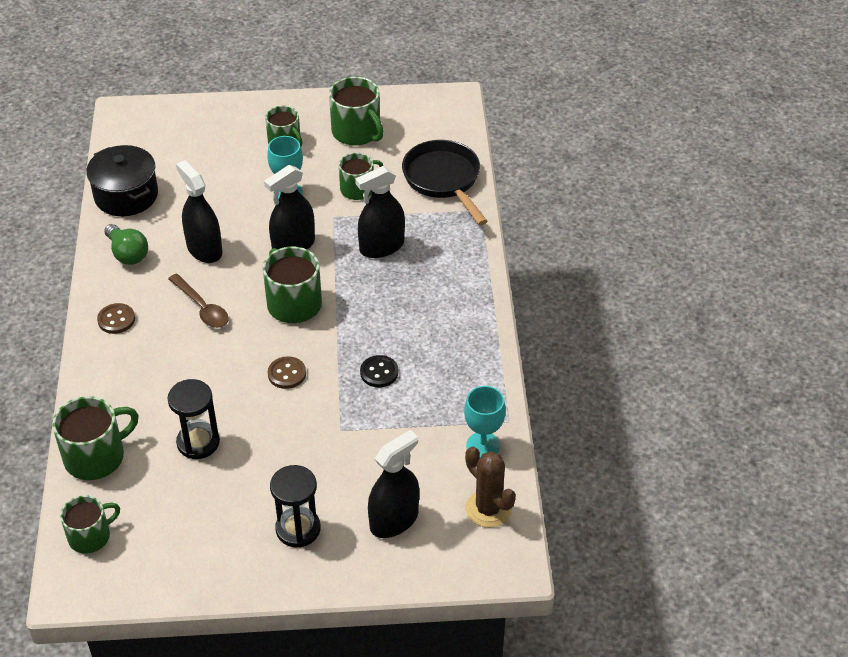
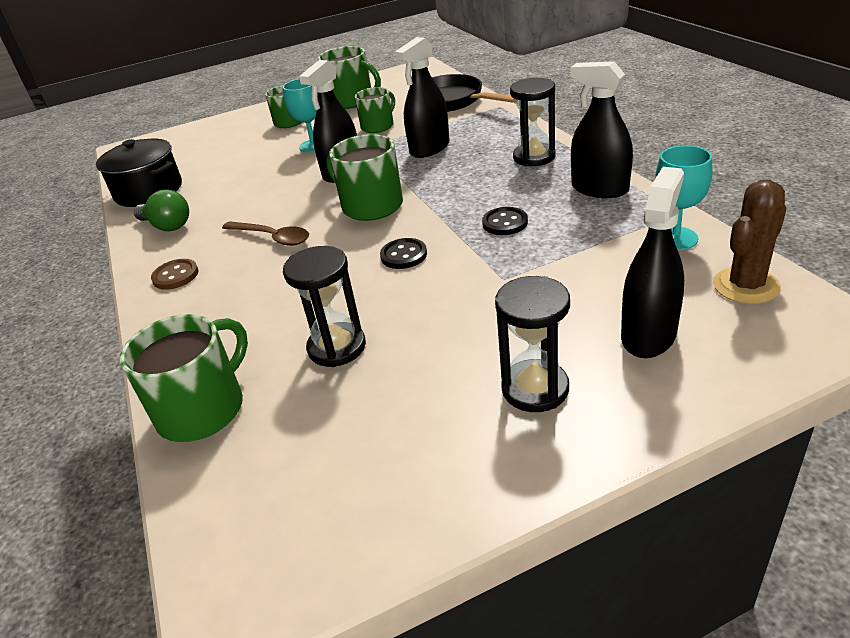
camera: 15 degrees left, 10 degrees down
green mug [60,495,120,554] -> none
black spray bottle [176,160,222,263] -> black spray bottle moved to [571,61,633,198]
brown button [268,356,306,389] -> black button [380,238,427,269]
brown cactus [465,446,516,528] -> brown cactus turned 75 degrees counterclockwise [713,180,786,304]
none -> black hourglass [510,78,556,166]

